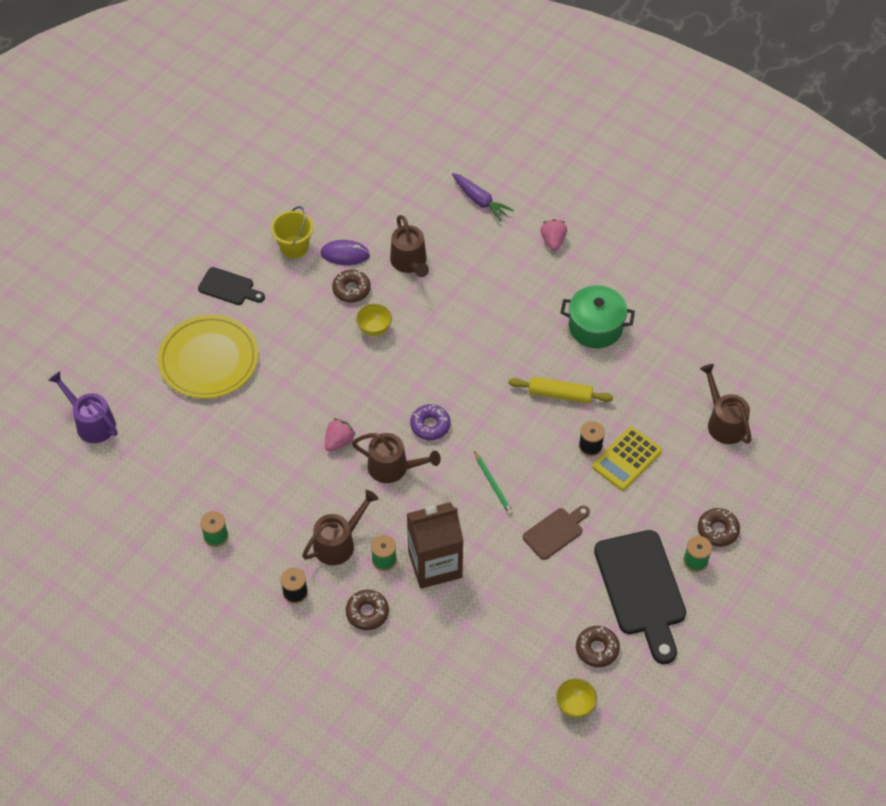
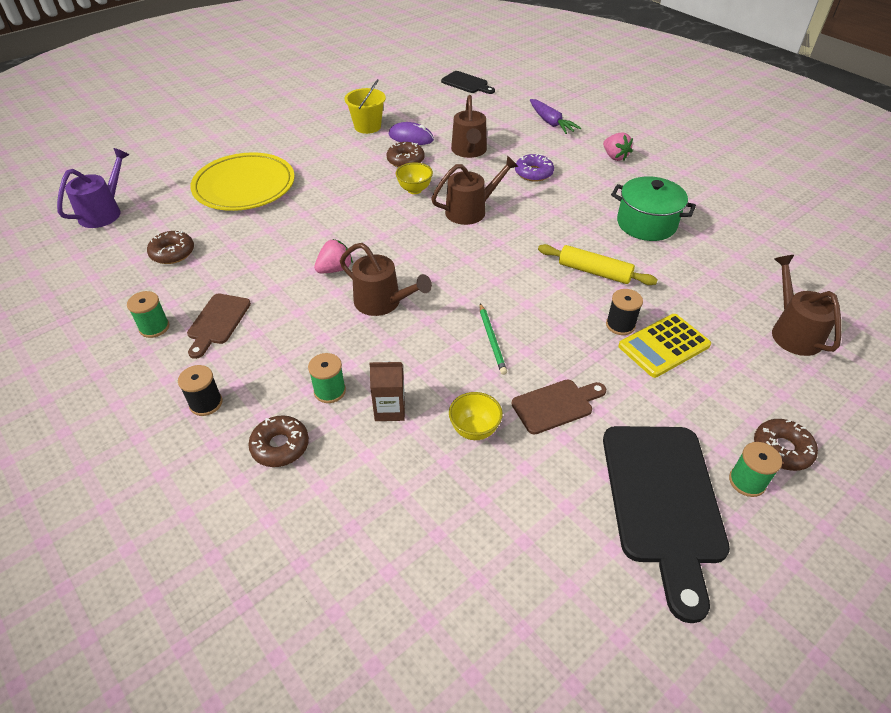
camera: 15 degrees right, 10 degrees down
purple watering can [48,371,118,443] -> purple watering can turned 60 degrees clockwise [57,148,130,228]
black cutting board [198,267,265,305] -> black cutting board moved to [441,71,495,94]
brown watering can [302,490,378,565] -> brown watering can moved to [431,155,519,225]
brown carton [407,502,464,589] -> brown carton [369,361,405,421], size x0.51
purple donut [410,404,451,440] -> purple donut moved to [515,154,554,181]
pink strawberry [540,219,567,251] -> pink strawberry turned 135 degrees clockwise [603,132,633,161]
yellow bowl [556,678,597,718] -> yellow bowl moved to [449,392,503,440]
brown donut [576,626,620,667] -> brown donut moved to [147,231,194,264]
none -> brown cutting board [187,294,251,359]

